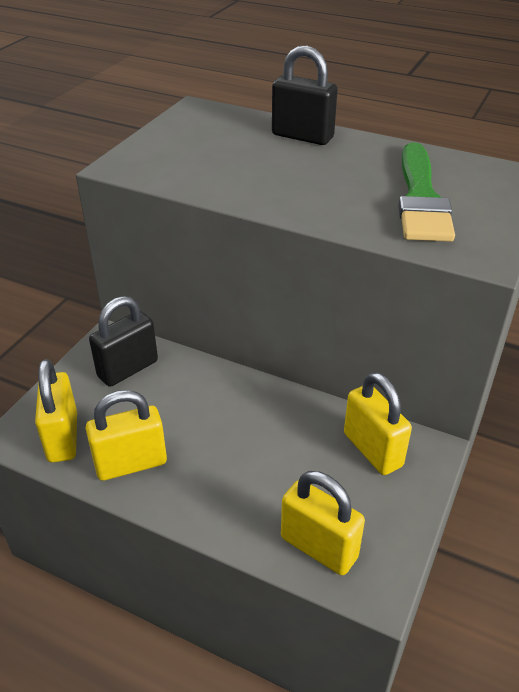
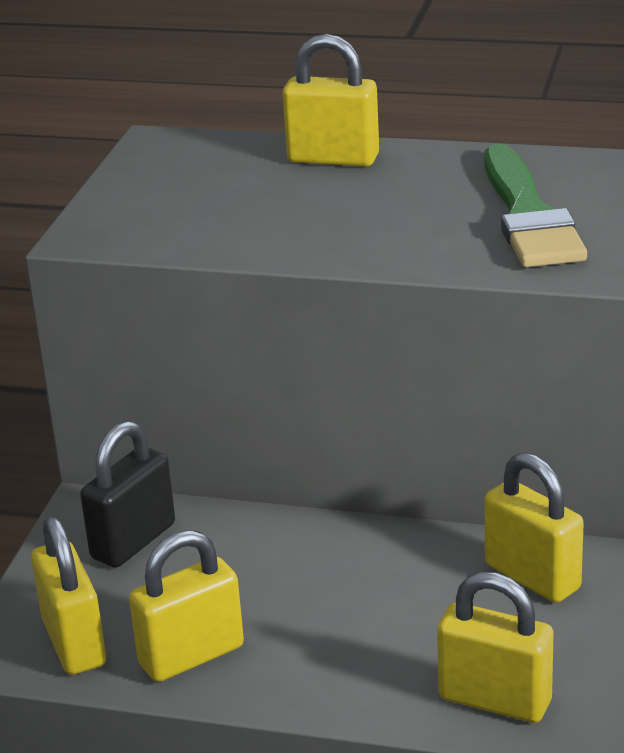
camera: 10 degrees left, 10 degrees down
black padlock [272,45,338,145] -> yellow padlock [283,34,379,167]

